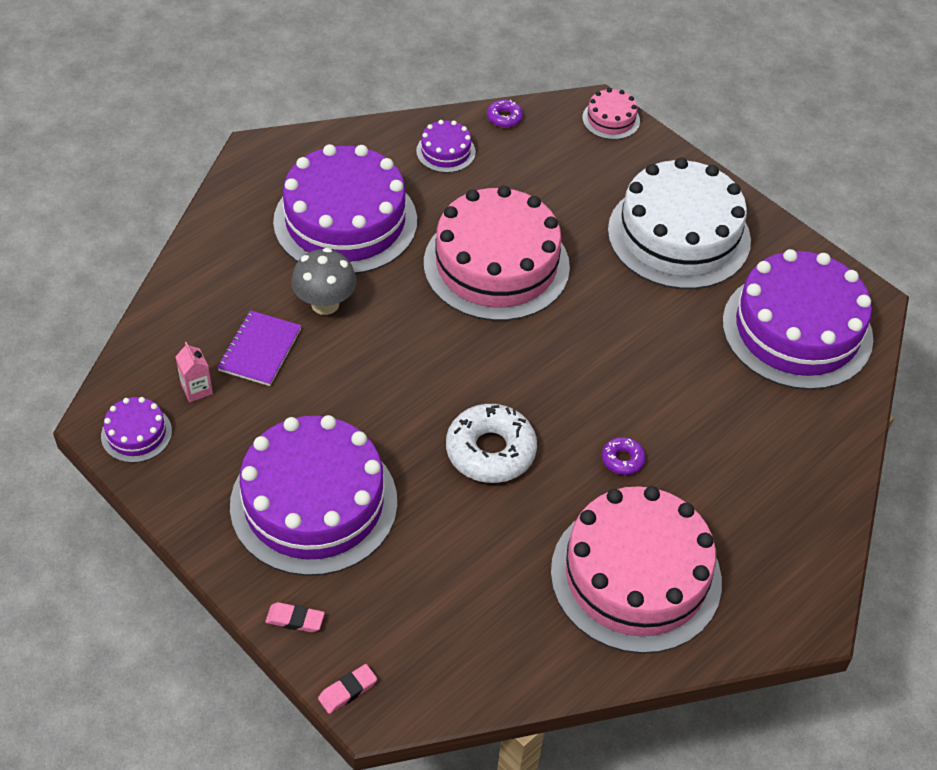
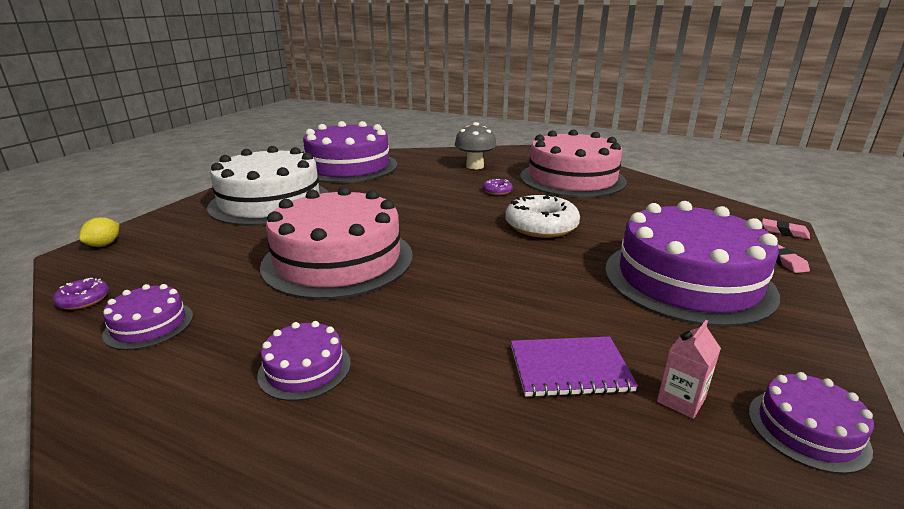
camera: 110 degrees left, 25 degrees down
purple cake [273,144,417,274] -> purple cake [257,321,351,401], size x0.43
grey mushroom [291,248,356,315] -> grey mushroom moved to [455,122,497,169]
pink cake [582,88,640,140] -> yellow lemon [79,217,119,247]

